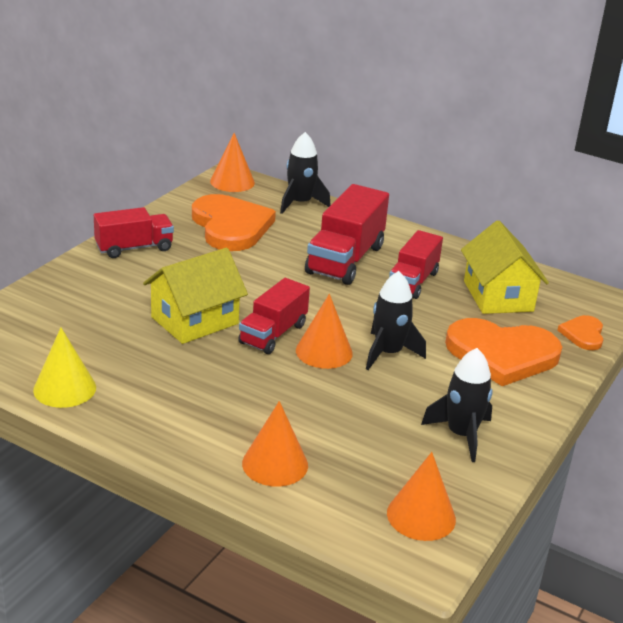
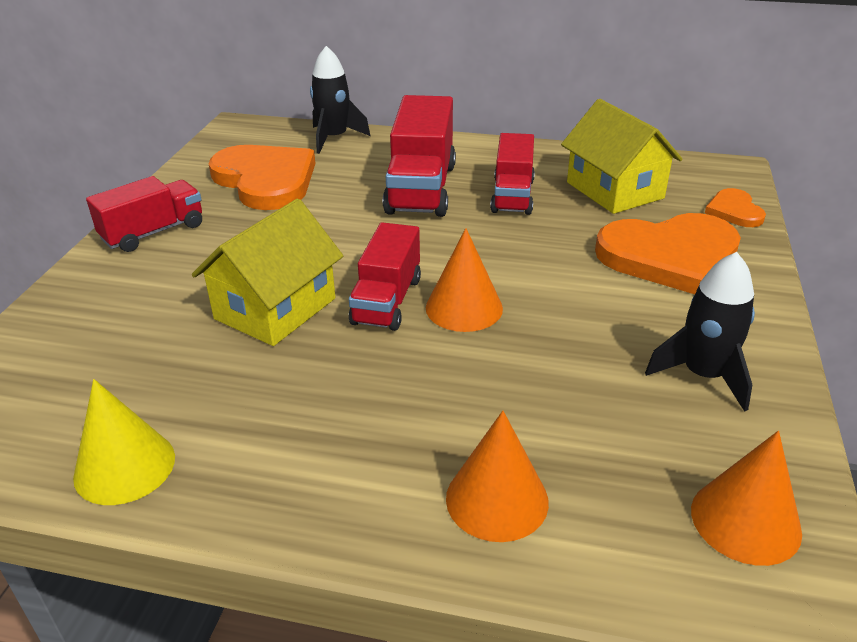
camera: 15 degrees left, 5 degrees up
orange cone [210,133,255,192] -> none
black rocket [366,271,426,370] -> none

